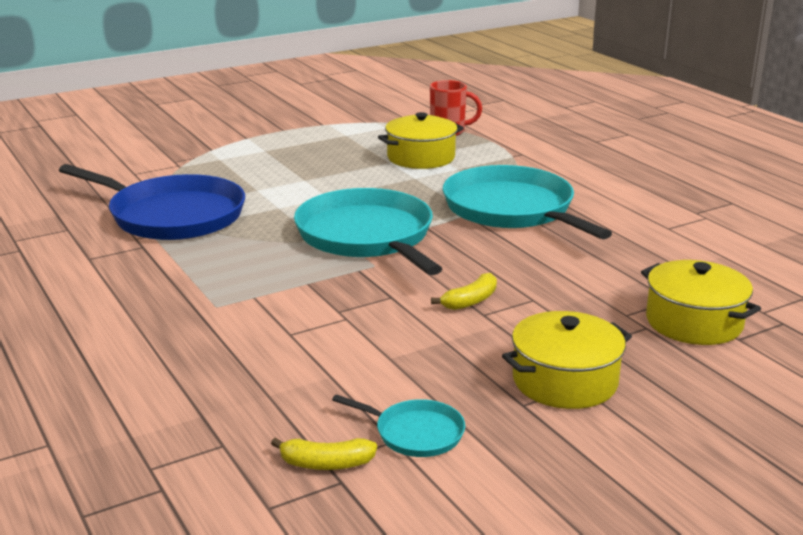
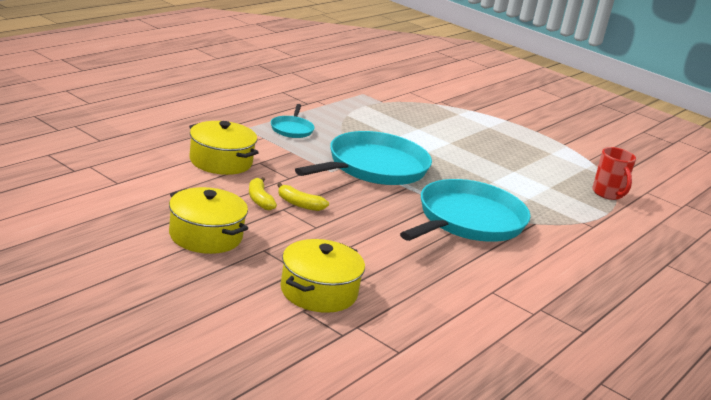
camera: 65 degrees right, 0 degrees up
blue pan [59,164,245,240] -> none
yellow banana [271,438,377,470] -> yellow banana moved to [249,177,277,210]
turquoise pan [332,394,465,457] -> turquoise pan moved to [271,104,315,138]
yellow pot [378,112,464,169] -> yellow pot moved to [189,121,259,175]

